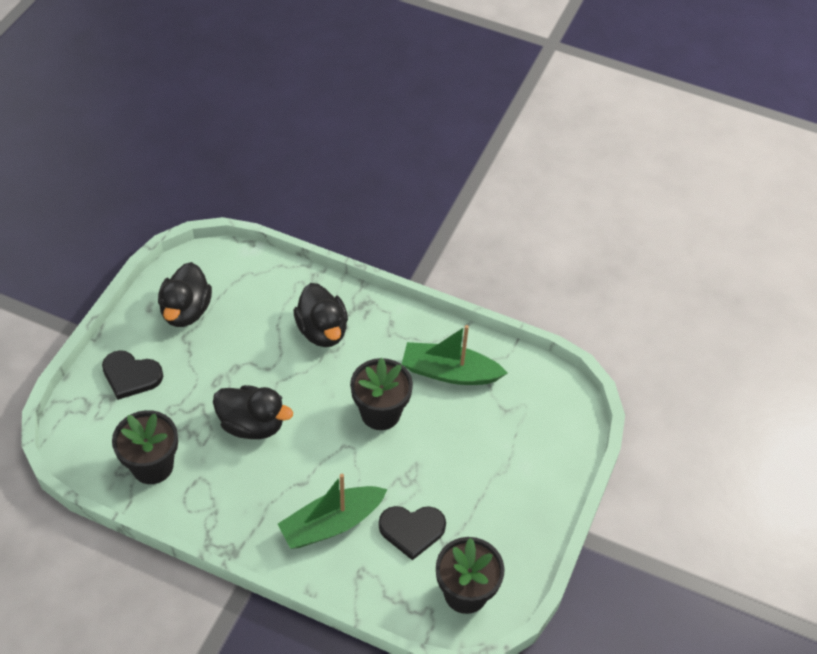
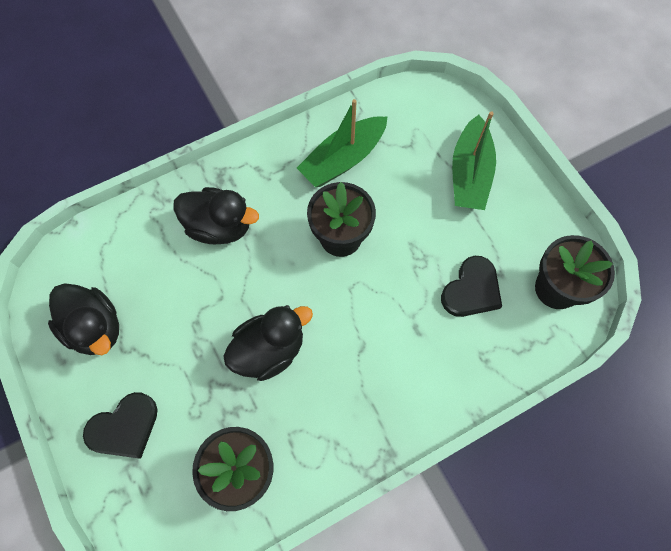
camera: 50 degrees left, 15 degrees up
green boat [278,474,387,549] -> green boat moved to [452,111,496,210]

